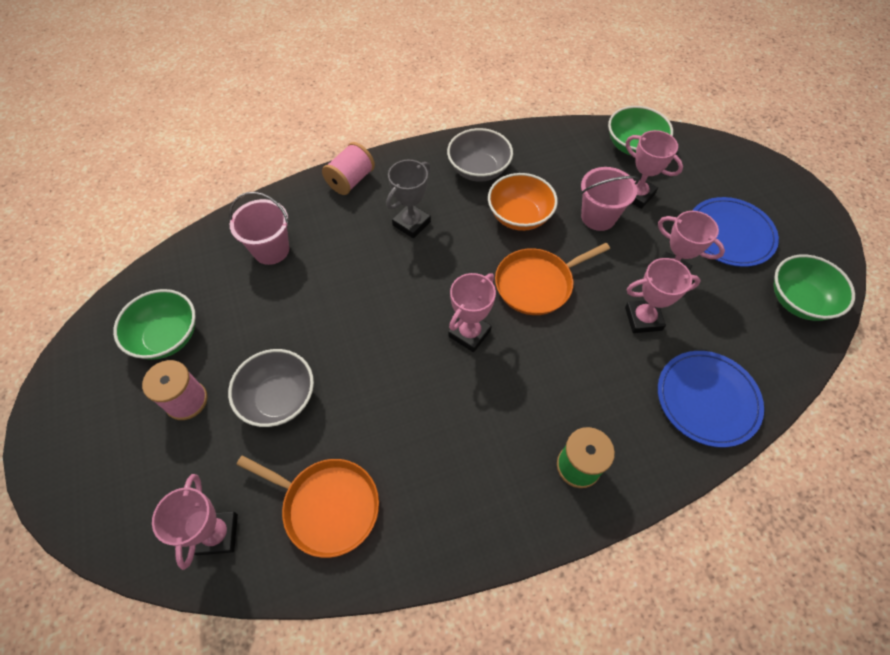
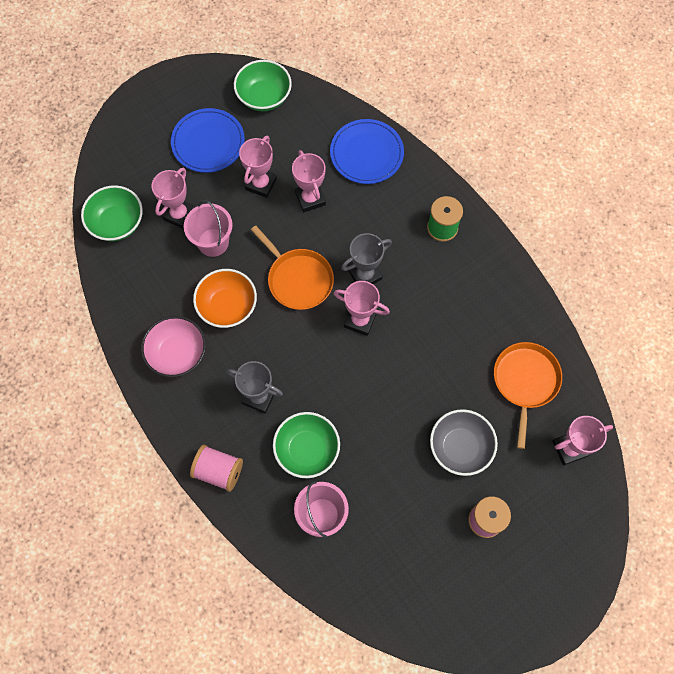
camera: 105 degrees left, 10 degrees up
green bowl [113,289,196,360] -> green bowl moved to [273,412,340,478]
grey bowl [447,128,513,182] -> pink bowl [141,316,206,378]
none -> grey trophy [341,233,392,284]

